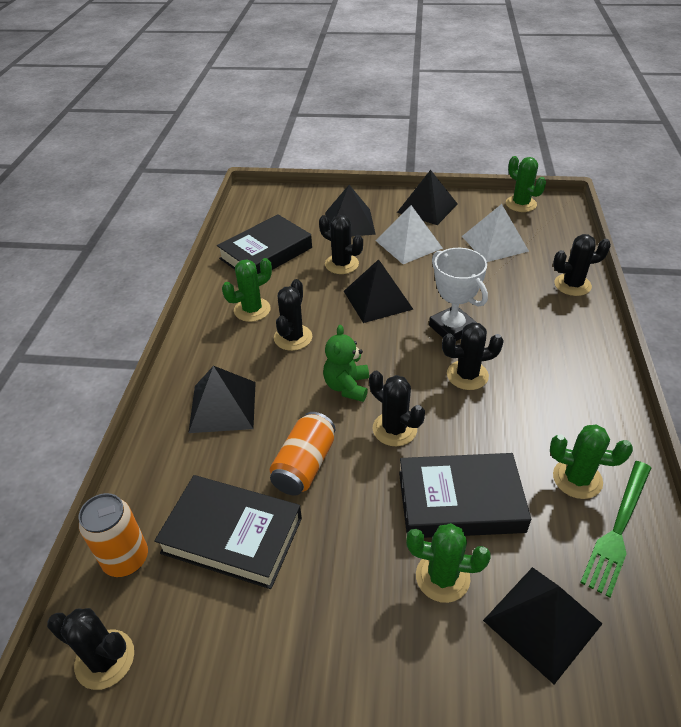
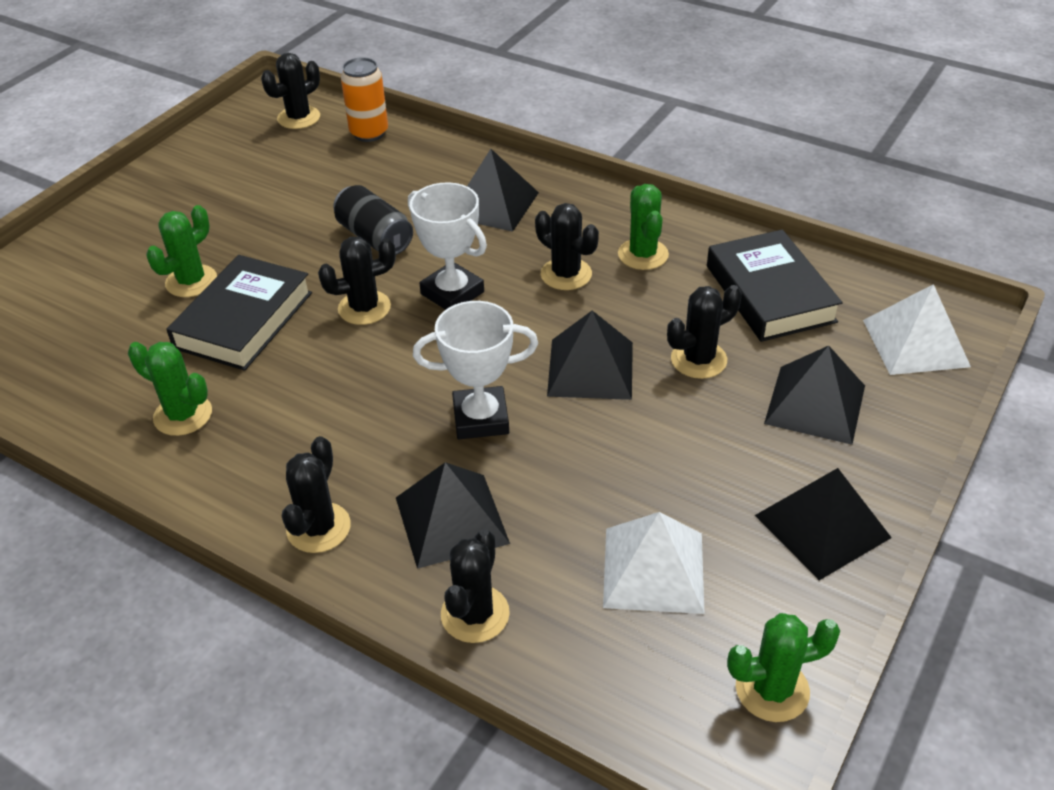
camera: 115 degrees right, 0 degrees up
black book [154,475,302,589] -> none
orange can [270,412,335,496] -> black can [333,185,413,255]
green teddy bear [323,325,369,402] -> white trophy [408,182,487,310]
white pyramid [375,205,443,264] -> white pyramid moved to [863,284,971,375]
black cactus [442,322,504,390] -> black cactus moved to [282,436,351,553]
black pyramid [483,567,602,684] -> black pyramid moved to [396,462,510,569]
green cactus [550,424,633,499] -> green cactus turned 75 degrees clockwise [128,342,212,436]
green fork [580,461,651,598] -> none

